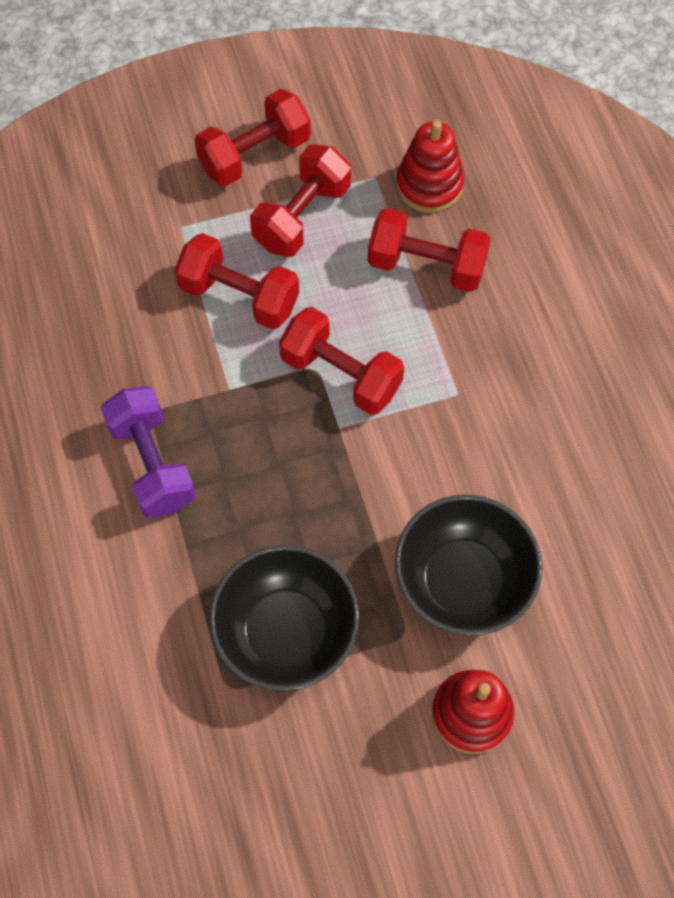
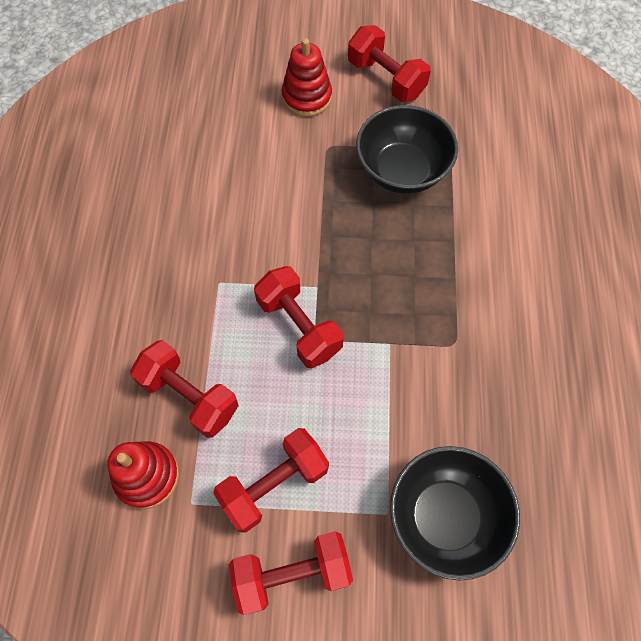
camera: 160 degrees left, 0 degrees up
purple dumbbell [101,386,196,518] -> none
red dumbbell [175,233,299,329] -> red dumbbell moved to [348,25,431,102]
black bowl [395,495,542,636] -> black bowl moved to [390,446,520,580]

